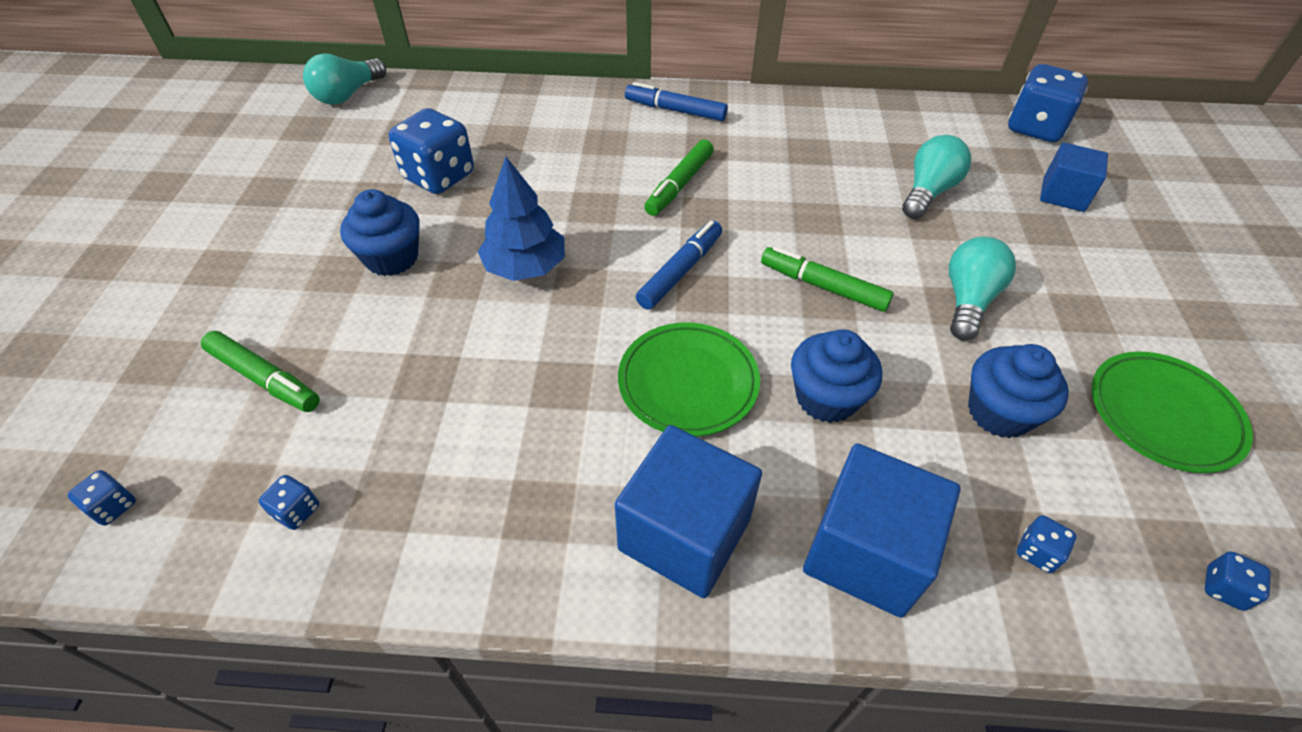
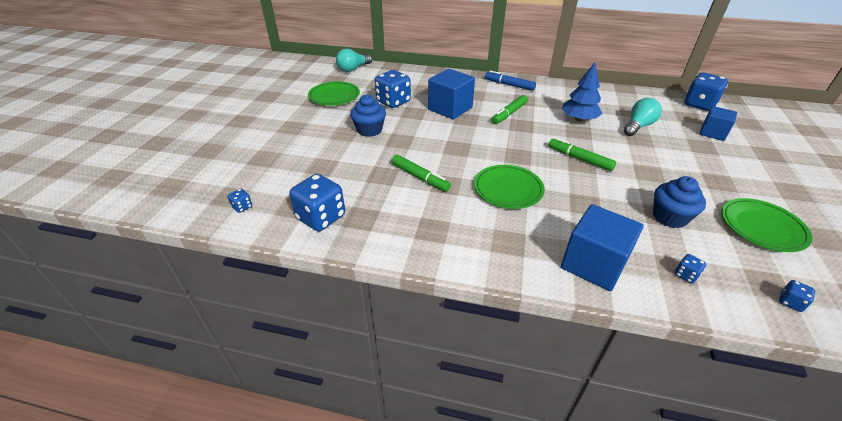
camera: 10 degrees right, 10 degrees down
green marker [201,331,320,412] -> green marker moved to [392,155,451,192]
blue dice [259,475,319,530] -> blue dice [289,174,345,231], size x2.27
blue tree [478,157,565,281] -> blue tree moved to [562,63,602,121]
blue cube [615,425,762,598] -> blue cube moved to [428,69,475,119]
blue marker [636,221,722,309] -> none
blue cupcake [791,329,882,423] -> none
turquoise light bulb [949,237,1016,341] -> none
none -> green plate [308,81,360,106]

